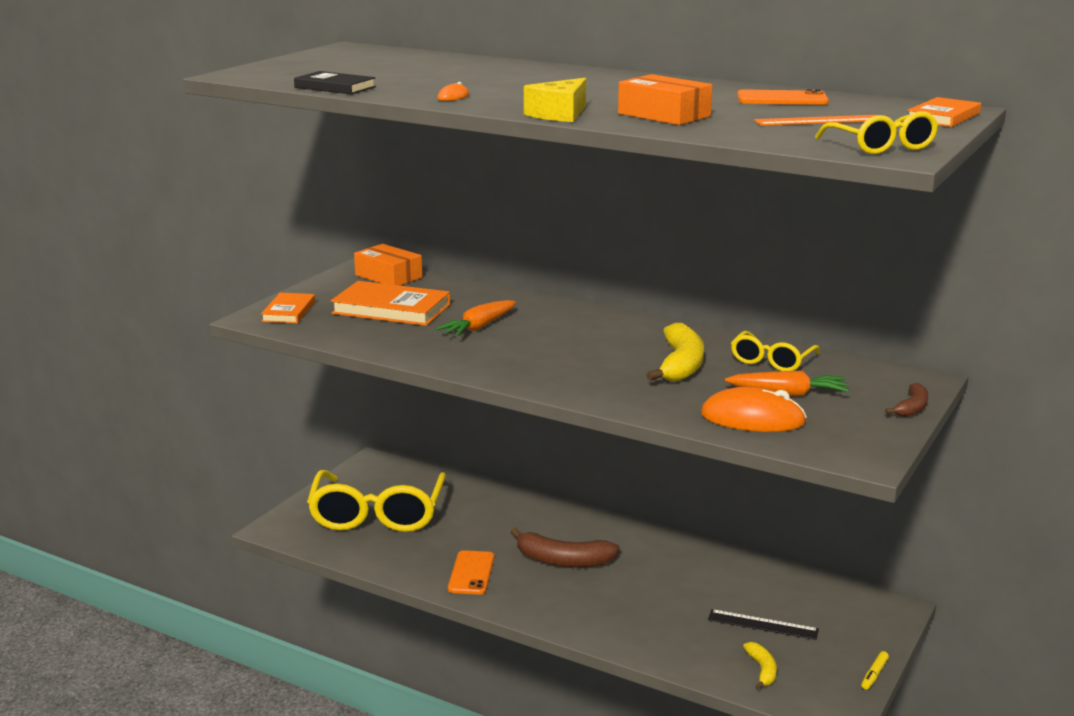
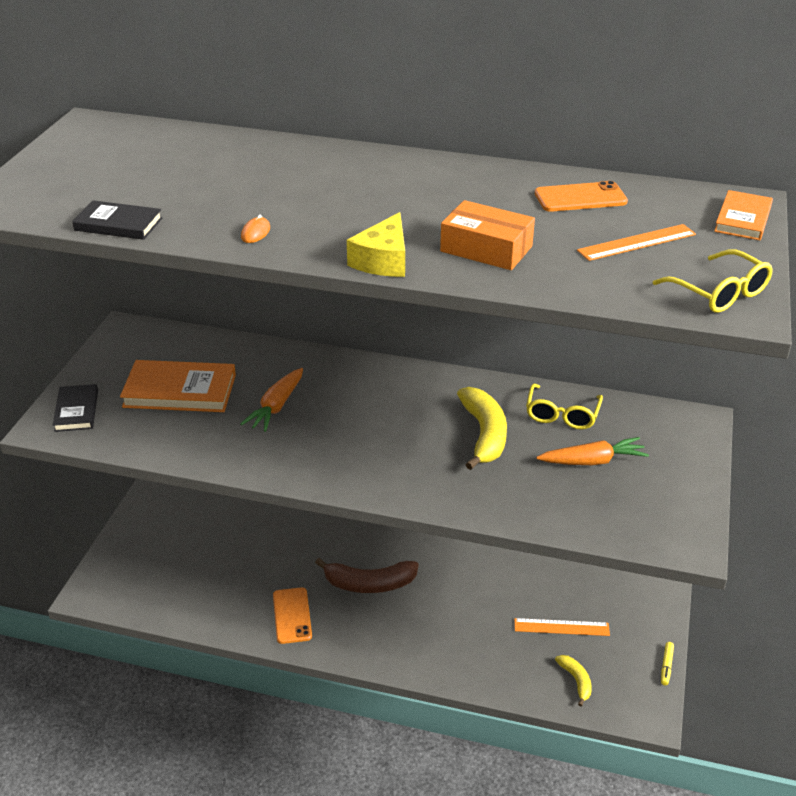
camera: 15 degrees left, 15 degrees up
orange book [261,293,315,323] -> black book [53,384,98,432]
yellow glasses [307,470,446,532] -> none
orange box [354,244,422,286] -> none
orange mouse [701,387,807,432] -> none
black ruler [708,609,819,640] -> orange ruler [514,618,610,636]
brown banana [885,383,928,417] -> none

